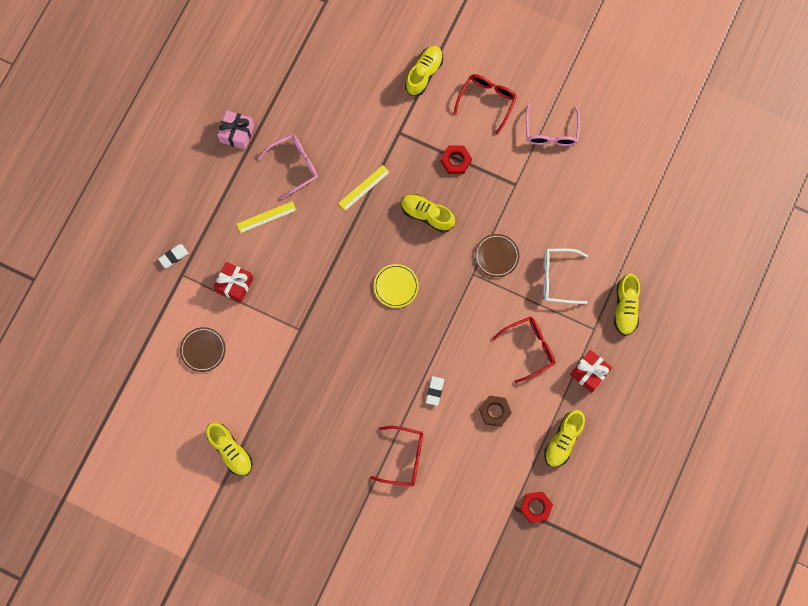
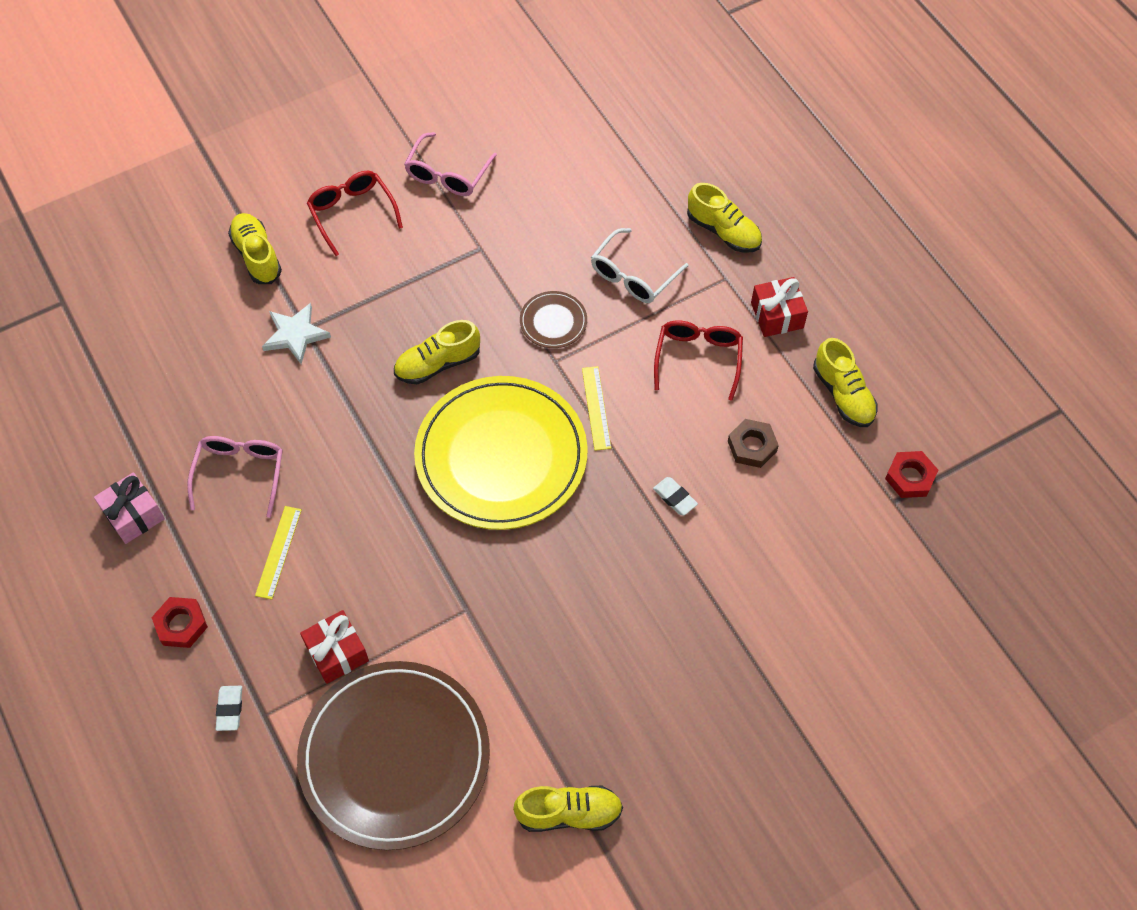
camera: 55 degrees left, 15 degrees down
brown plate [180,327,225,372] -> brown plate [297,661,490,850], size x2.42
yellow ruler [338,165,390,211] -> yellow ruler moved to [582,366,611,451]
red glasses [370,426,423,486] -> none
yellow plate [374,264,419,308] -> yellow plate [414,376,588,530], size x2.42
red nut [441,146,472,174] -> red nut moved to [151,597,208,648]
pink glasses [526,104,580,146] -> pink glasses turned 75 degrees clockwise [404,132,497,196]
none -> white star [262,303,331,364]

